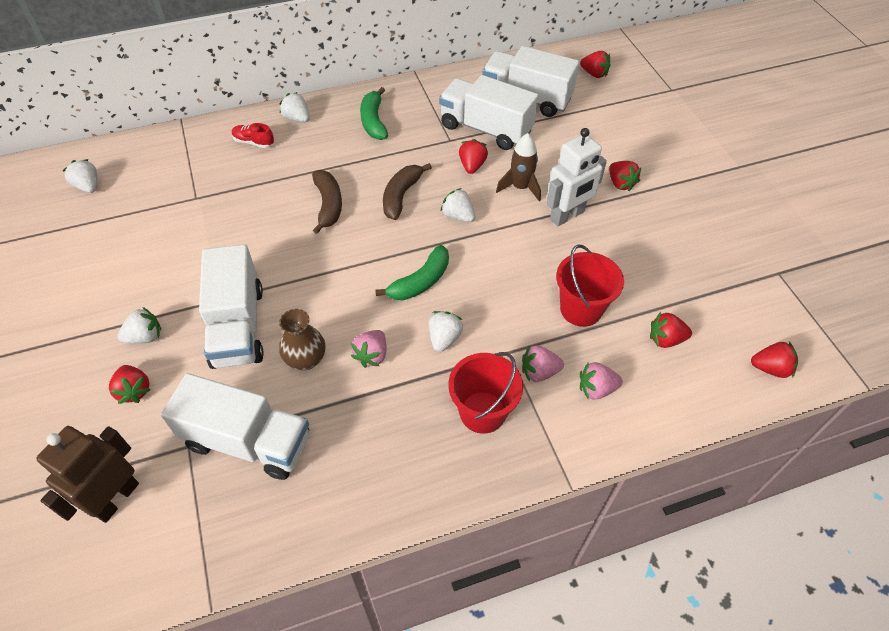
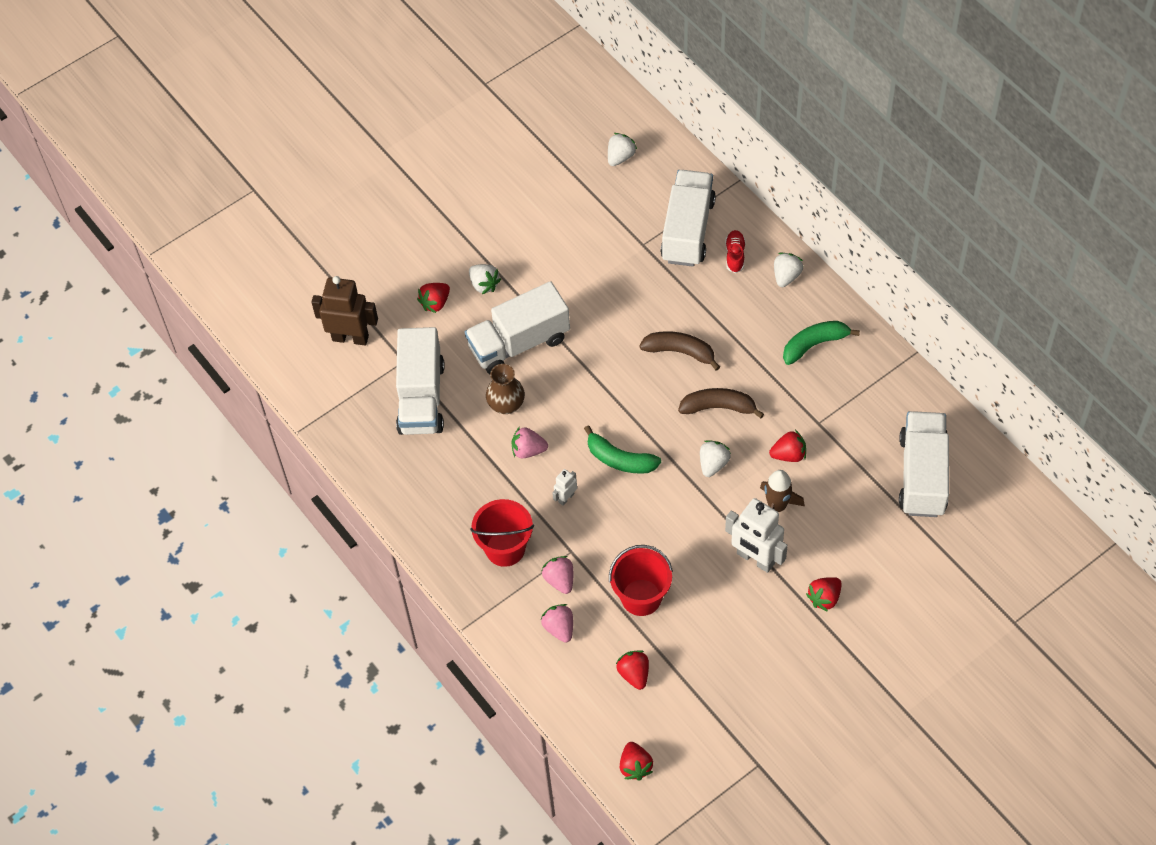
camera: 75 degrees right, 5 degrees up
brown banana [312,170,342,234] -> brown banana turned 135 degrees counterclockwise [639,331,720,371]
white strawberry [429,311,463,352] -> white robot [552,469,577,506]
white truck [439,75,538,150] -> white truck moved to [661,170,716,267]
red strawberry [580,51,611,78] -> none

